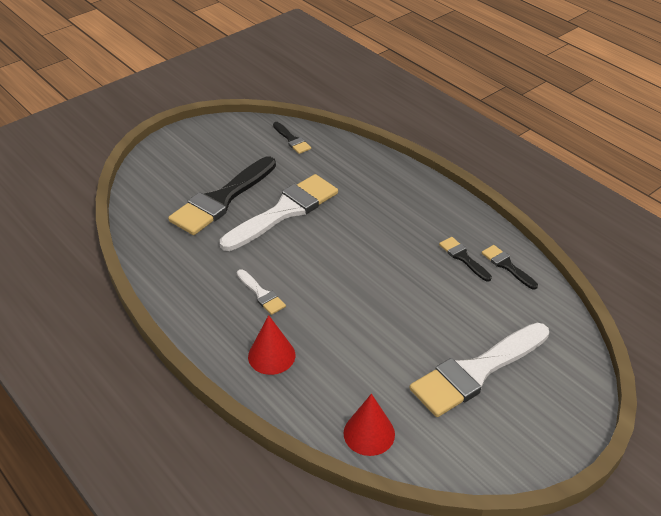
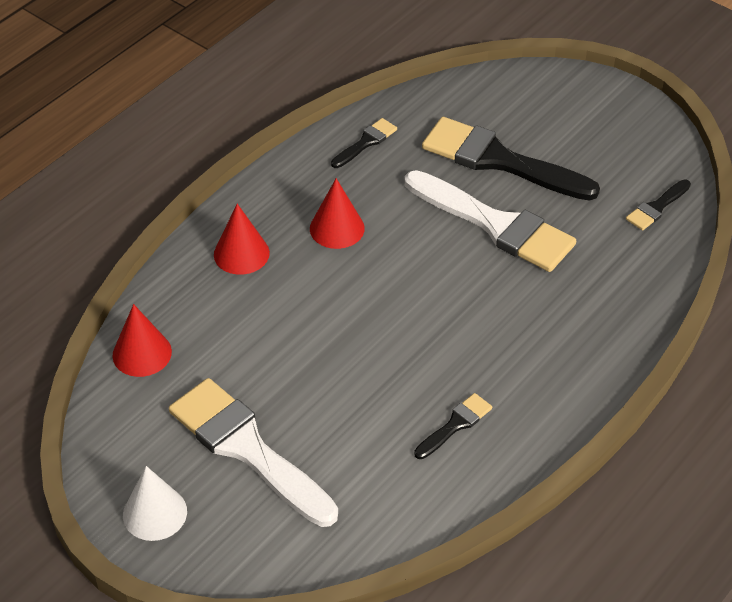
camera: 80 degrees right, 5 degrees up
white brush [237,269,286,315] -> red cone [310,178,365,249]
black brush [482,245,538,290] -> black brush moved to [331,118,397,168]
none -> white cone [123,466,187,541]

